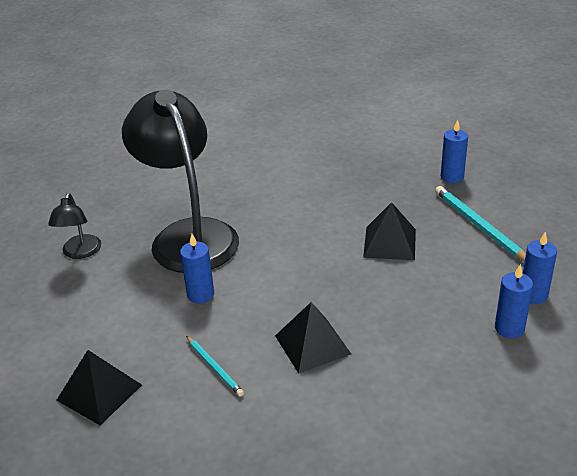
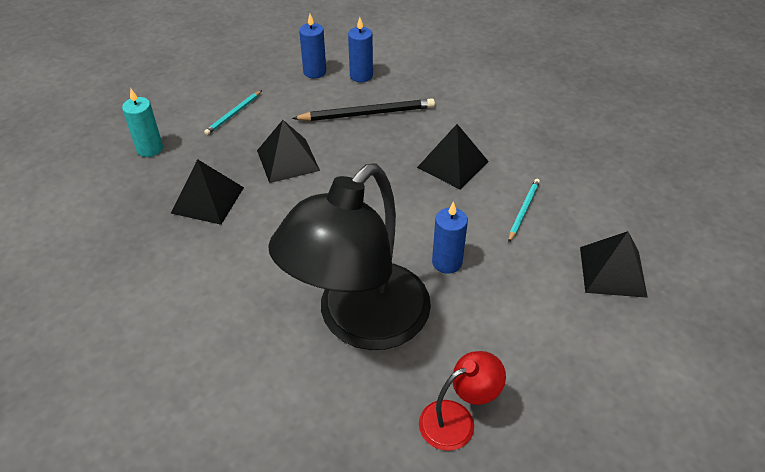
camera: 120 degrees left, 10 degrees up
black lamp [48,193,101,259] -> red lamp [419,351,506,451]
turquoise pencil [435,186,526,262] -> turquoise pencil [204,90,262,135], size x0.58
blue candle [441,119,468,183] -> turquoise candle [122,89,163,157]
none -> black pyramid [171,159,244,225]
none -> black pencil [292,98,435,121]

